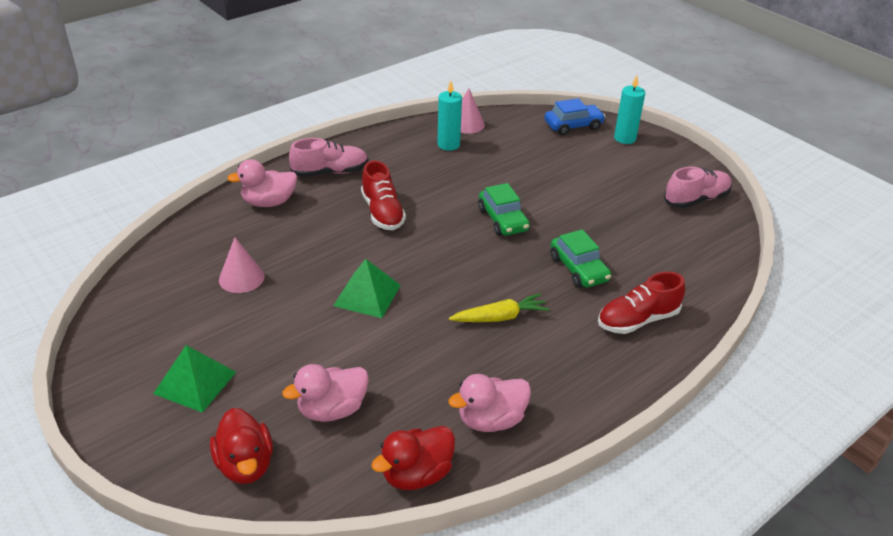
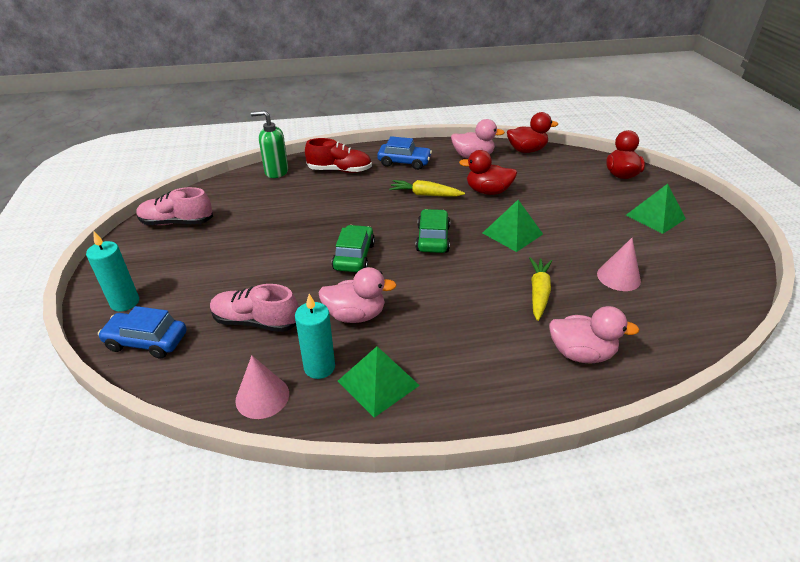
camera: 150 degrees left, 0 degrees up
pink duck [282,364,369,422] -> pink duck moved to [318,267,397,323]
pink shoe [289,138,369,177] -> pink shoe moved to [210,284,299,332]
red shoe [361,160,406,230] -> none
green car [550,229,611,288] -> green car moved to [416,209,450,253]
none -> green soap dispenser [251,111,288,178]
none -> green pyramid [338,346,420,418]
none -> blue car [377,136,432,170]
none -> red duck [459,150,517,195]
none -> yellow carrot [529,257,552,321]

